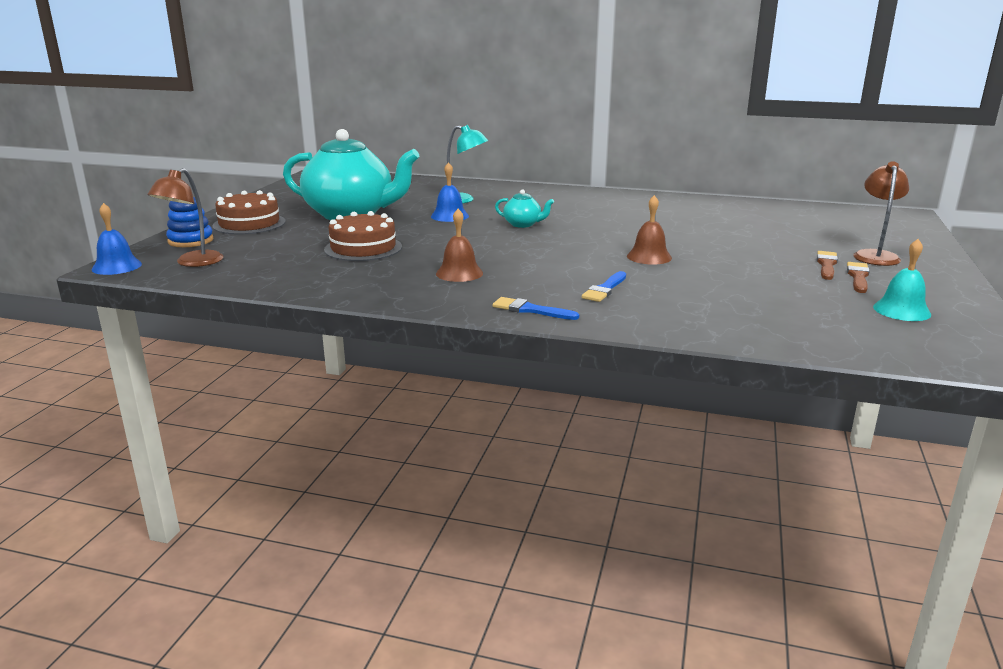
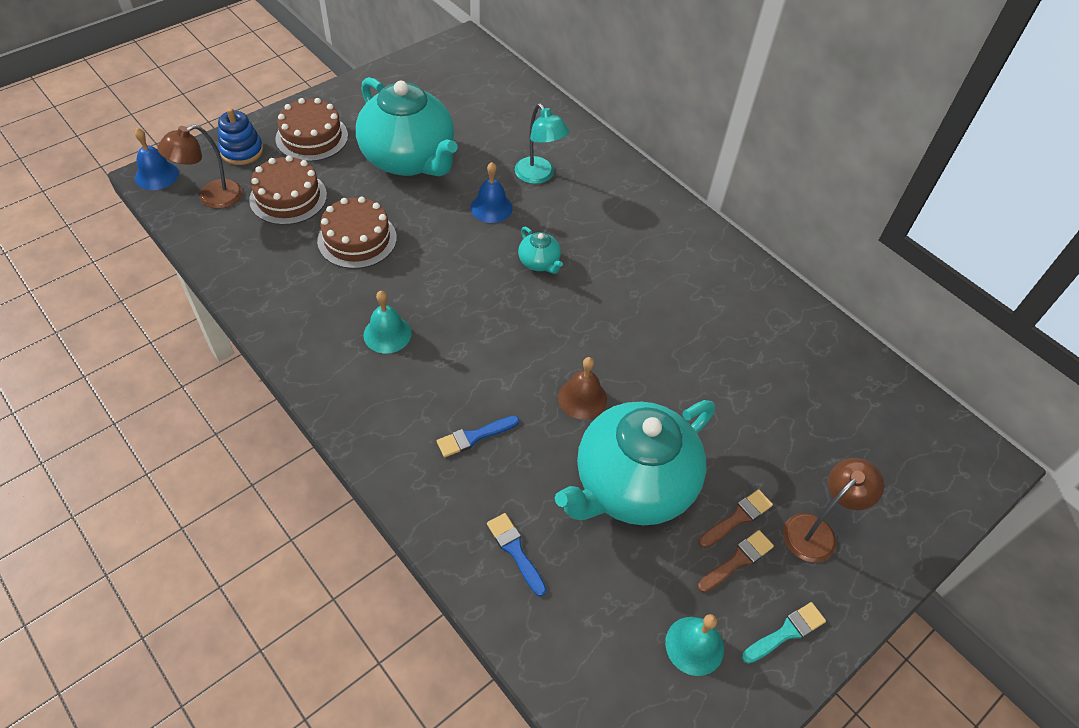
camera: 30 degrees right, 30 degrees up
brown bell [436,209,483,282] -> turquoise bell [363,291,412,353]
blue brush [493,297,579,320] -> blue brush moved to [487,513,546,597]
none -> brown cake [249,156,327,225]
none -> turquoise teapot [555,400,715,525]
none -> turquoise brush [742,602,826,664]

